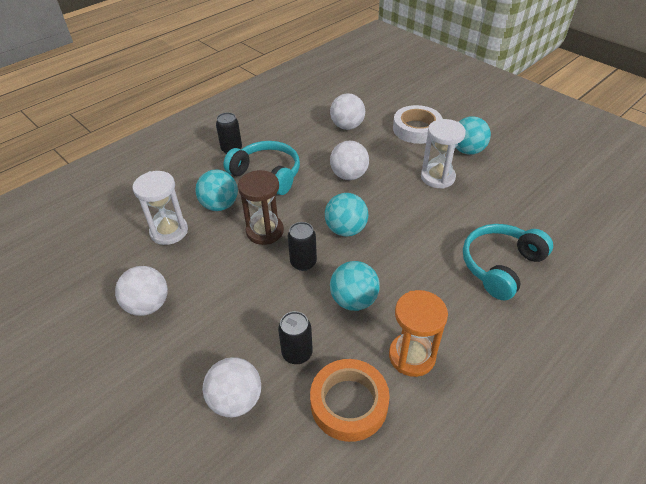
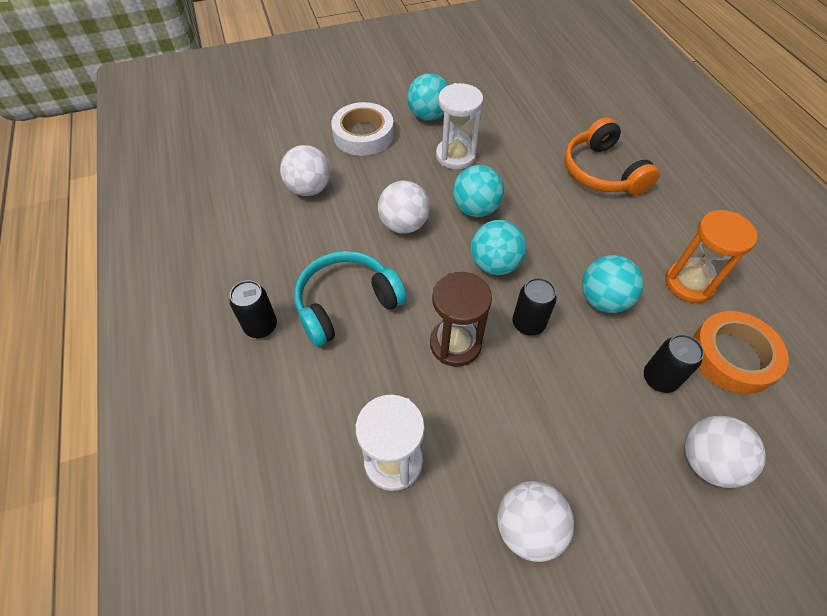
camera: 65 degrees left, 10 degrees up
turquoise ball [195,169,238,211] -> turquoise ball moved to [453,165,504,217]
turquoise headphones [463,224,553,300] -> orange headphones [564,117,660,195]

